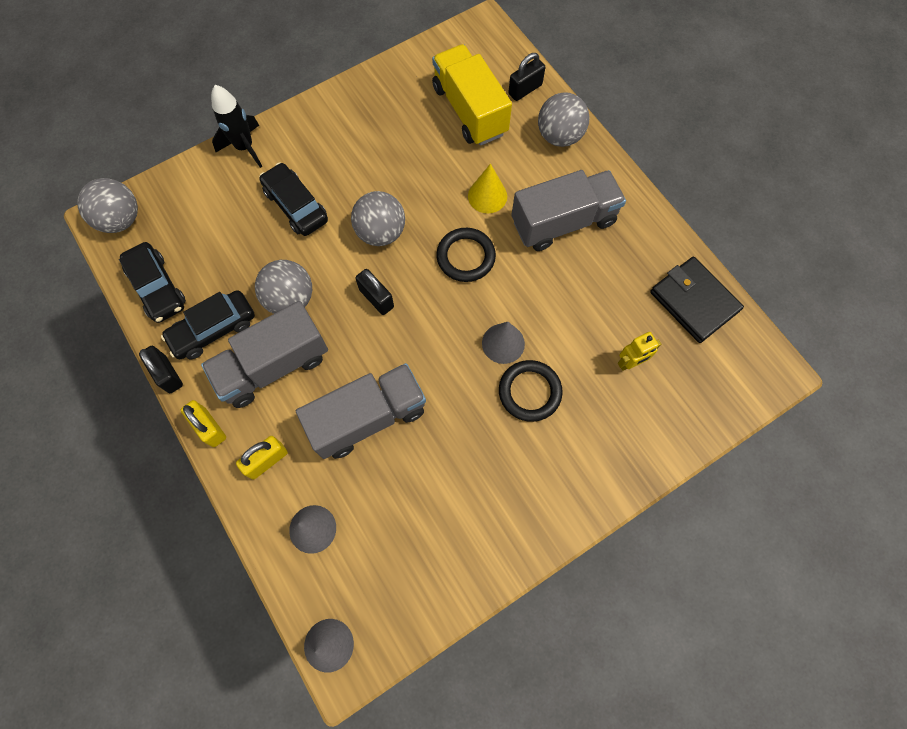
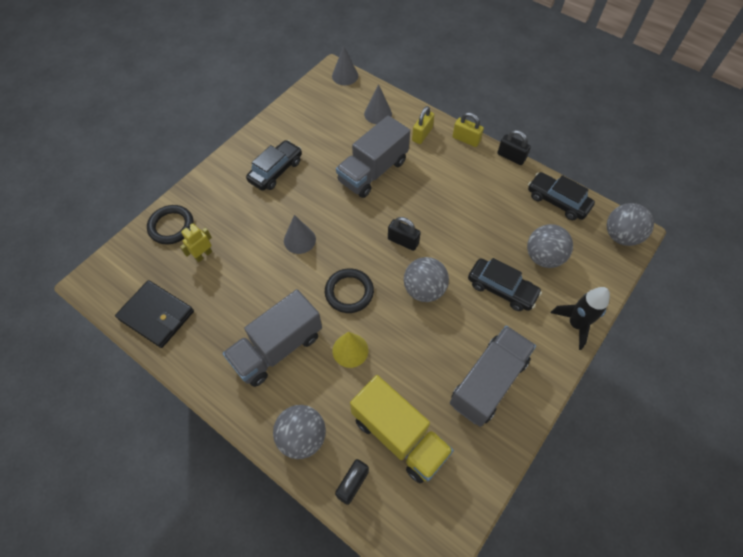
camera: 160 degrees right, 10 degrees down
black car [161,290,255,359] -> black car moved to [246,140,302,191]
grey truck [201,301,328,408] -> grey truck moved to [450,326,536,427]
grey ball [255,260,312,314] -> grey ball moved to [527,224,573,268]
black ring [499,360,563,422] -> black ring moved to [147,205,194,244]

